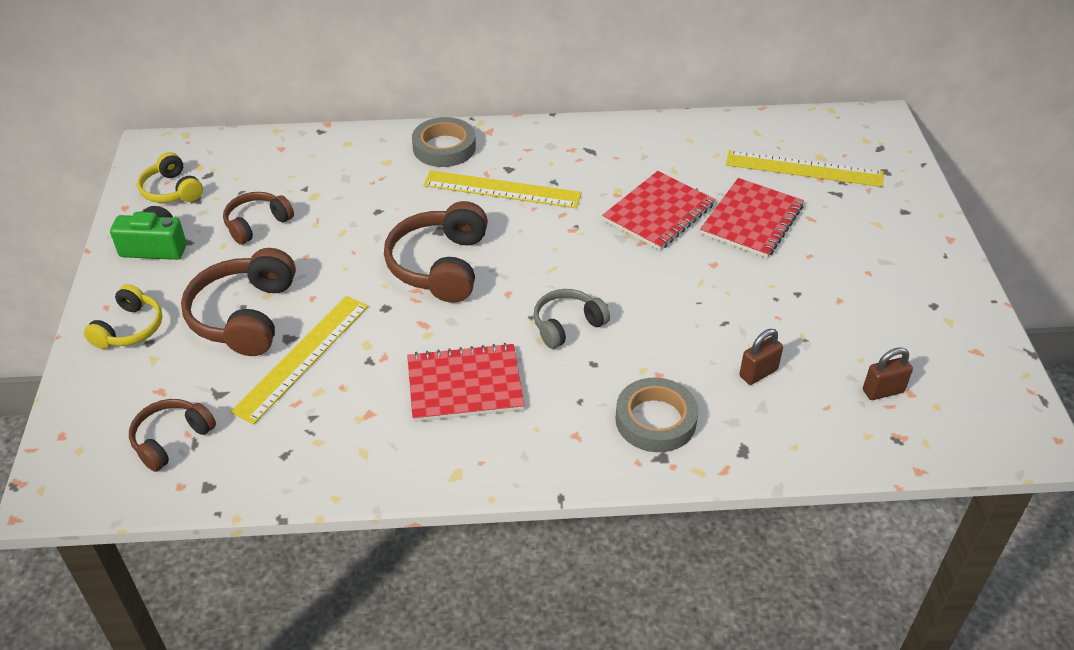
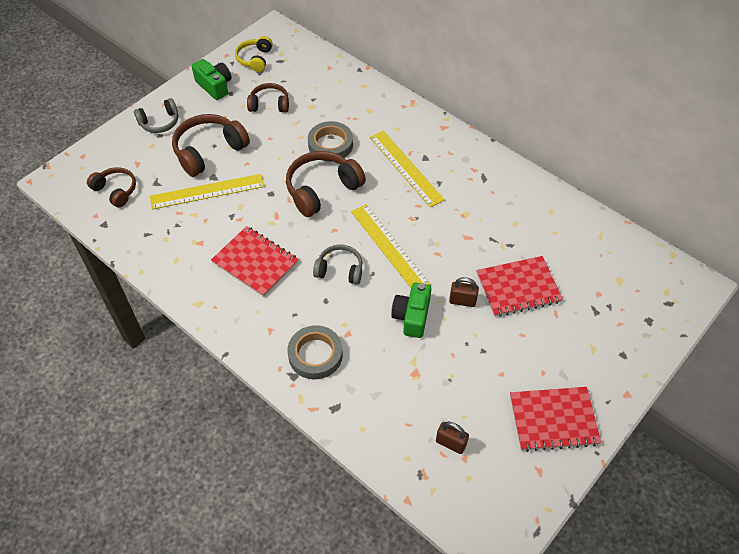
camera: 45 degrees right, 10 degrees up
yellow headphones [84,284,162,349] -> grey headphones [134,98,178,133]
brown headphones [129,399,216,472] -> brown headphones turned 45 degrees clockwise [87,167,136,207]
grey tape [412,117,476,167] -> grey tape moved to [308,121,353,162]
red notebook [602,171,715,250] -> red notebook moved to [510,387,601,452]
yellow ruler [726,150,884,187] -> yellow ruler moved to [351,204,431,288]
brown padlock [739,329,783,385] -> brown padlock moved to [449,277,479,307]
none -> green camera [391,283,431,338]

